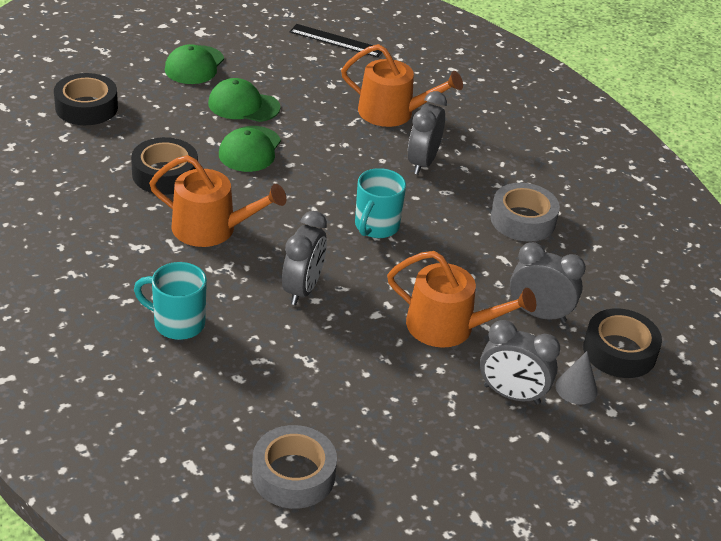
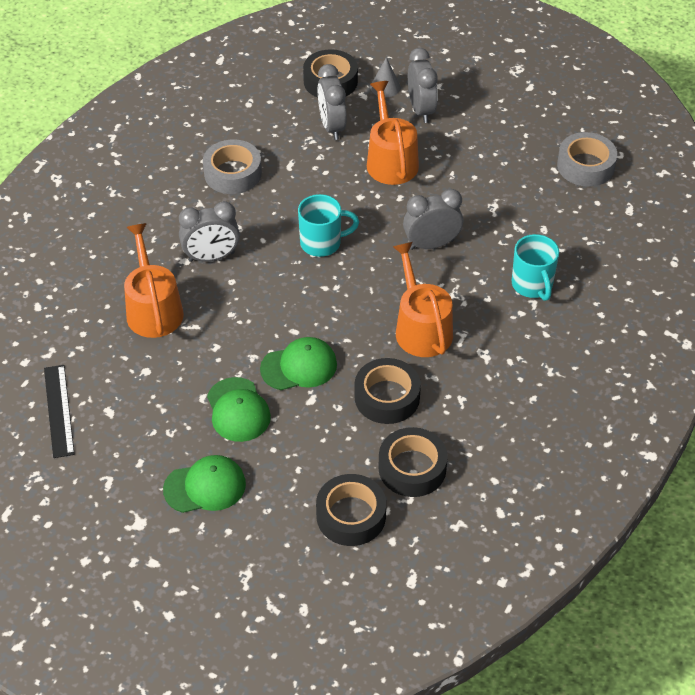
camera: 120 degrees left, 10 degrees up
none -> black tape [378,427,448,497]

